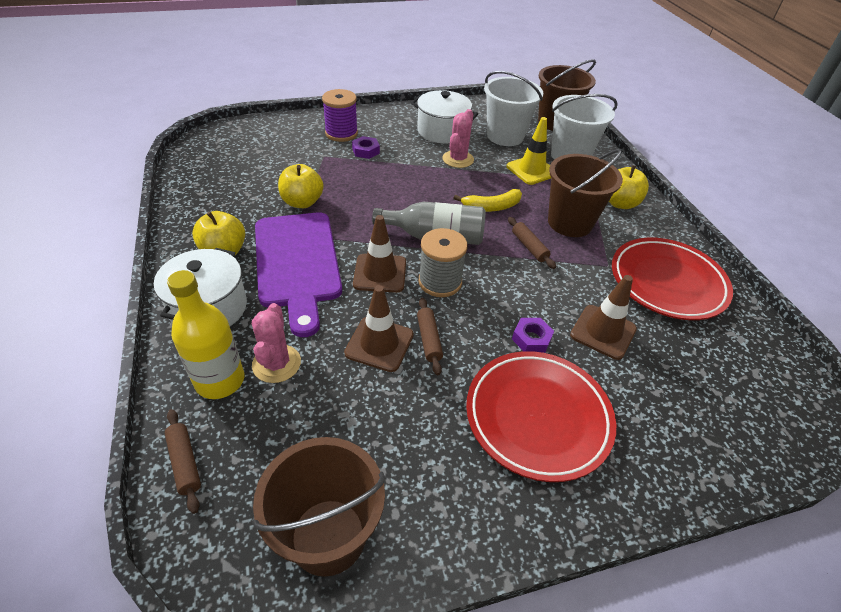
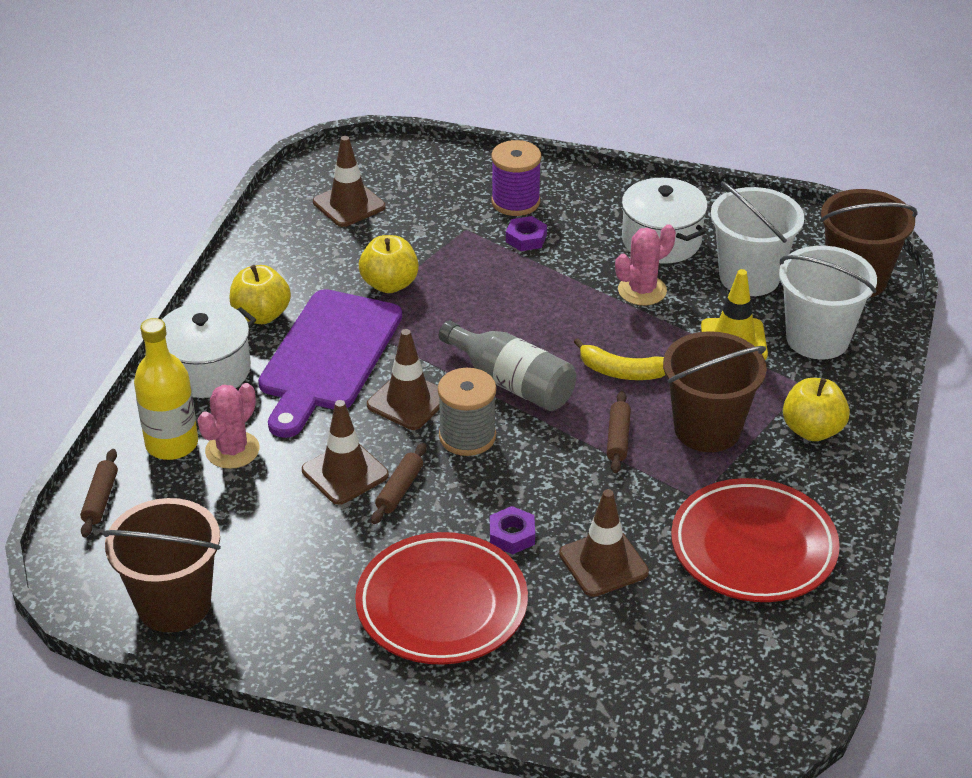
camera: 35 degrees right, 5 degrees down
none -> brown traffic cone [313,136,385,227]

